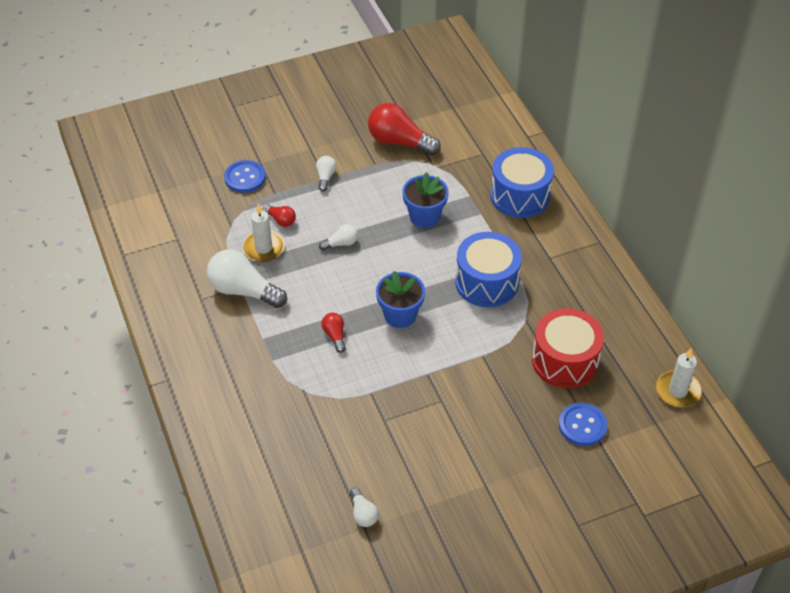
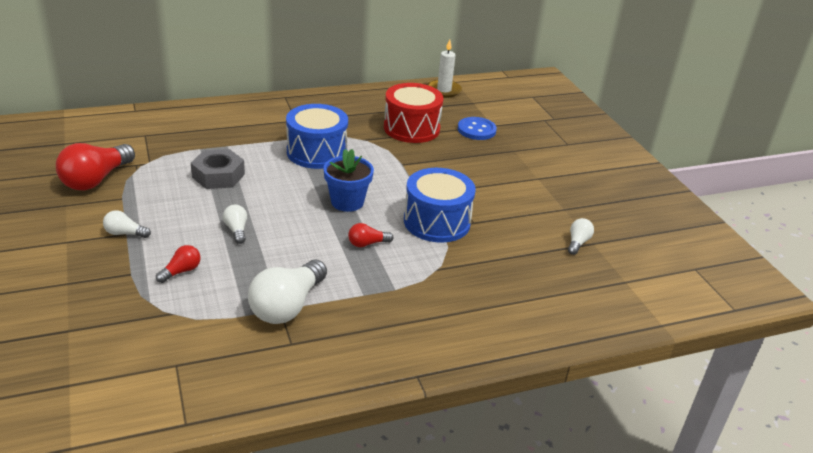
camera: 90 degrees left, 15 degrees down
blue button [224,160,266,193] -> none
white candle [243,203,284,262] -> none
white light bulb [350,488,379,527] -> white light bulb turned 45 degrees counterclockwise [568,218,594,255]
blue flower pot [402,172,448,228] -> grey nut [191,149,245,189]
blue drum [490,147,554,218] -> blue drum moved to [404,168,476,243]

